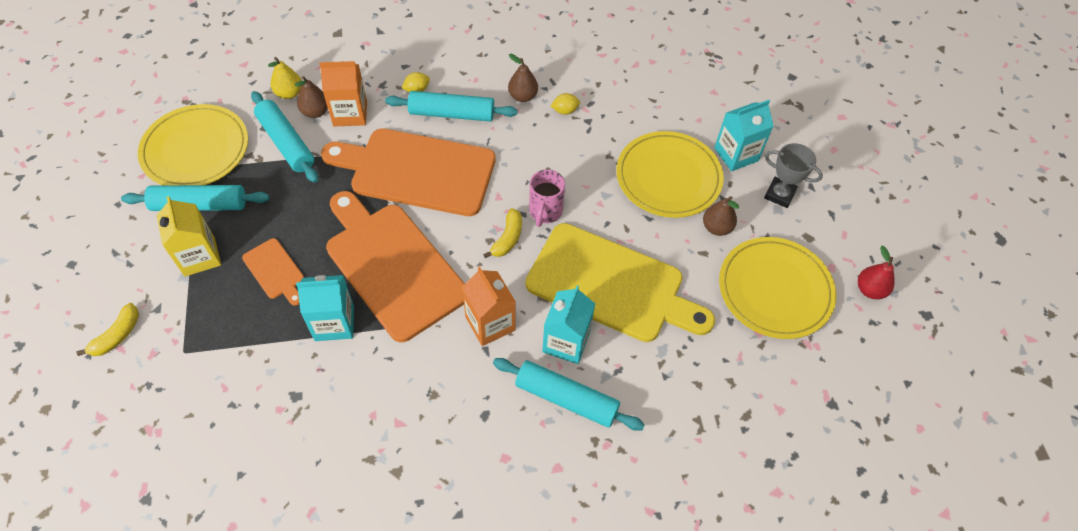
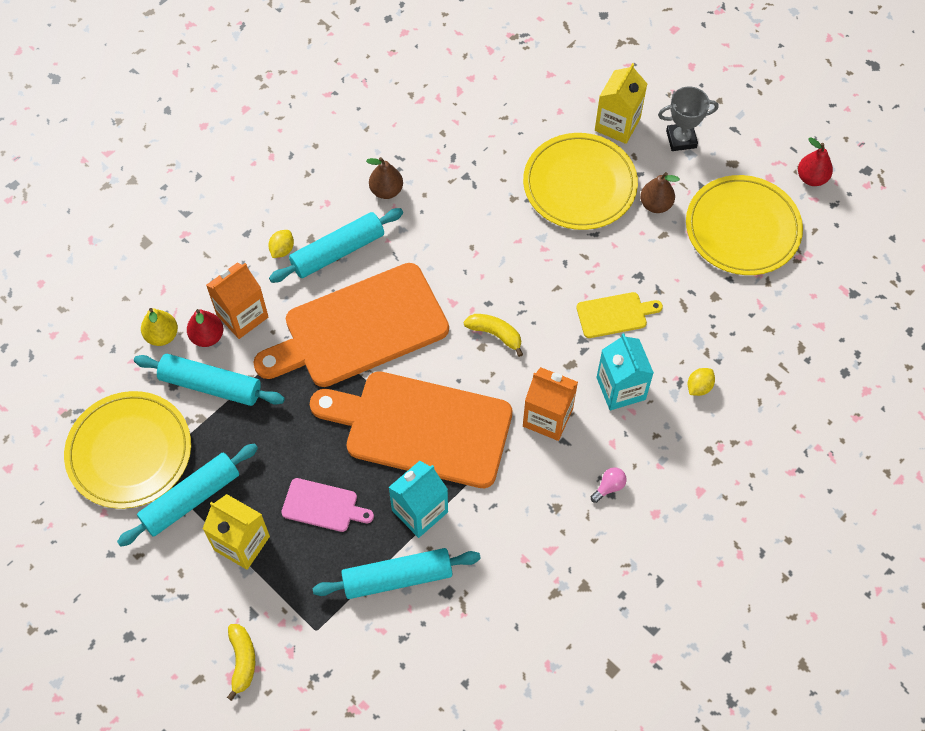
camera: 35 degrees left, 5 degrees up
orange cutting board [242,238,304,306] -> pink cutting board [281,478,374,532]
brown pear [295,76,328,118] -> red pear [187,309,223,347]
yellow banana [483,208,522,258] -> yellow banana turned 45 degrees counterclockwise [464,314,523,357]
turquoise rolling pin [493,358,645,431] -> turquoise rolling pin moved to [312,548,481,599]
yellow cutting board [525,223,715,342] -> yellow cutting board [576,292,663,338], size x0.44
pink mug [529,169,565,227] -> none
yellow lemon [551,93,580,115] -> yellow lemon moved to [688,368,715,396]
turquoise carton [714,100,774,171] -> yellow carton [595,63,647,144]
none -> pink light bulb [591,467,627,503]

